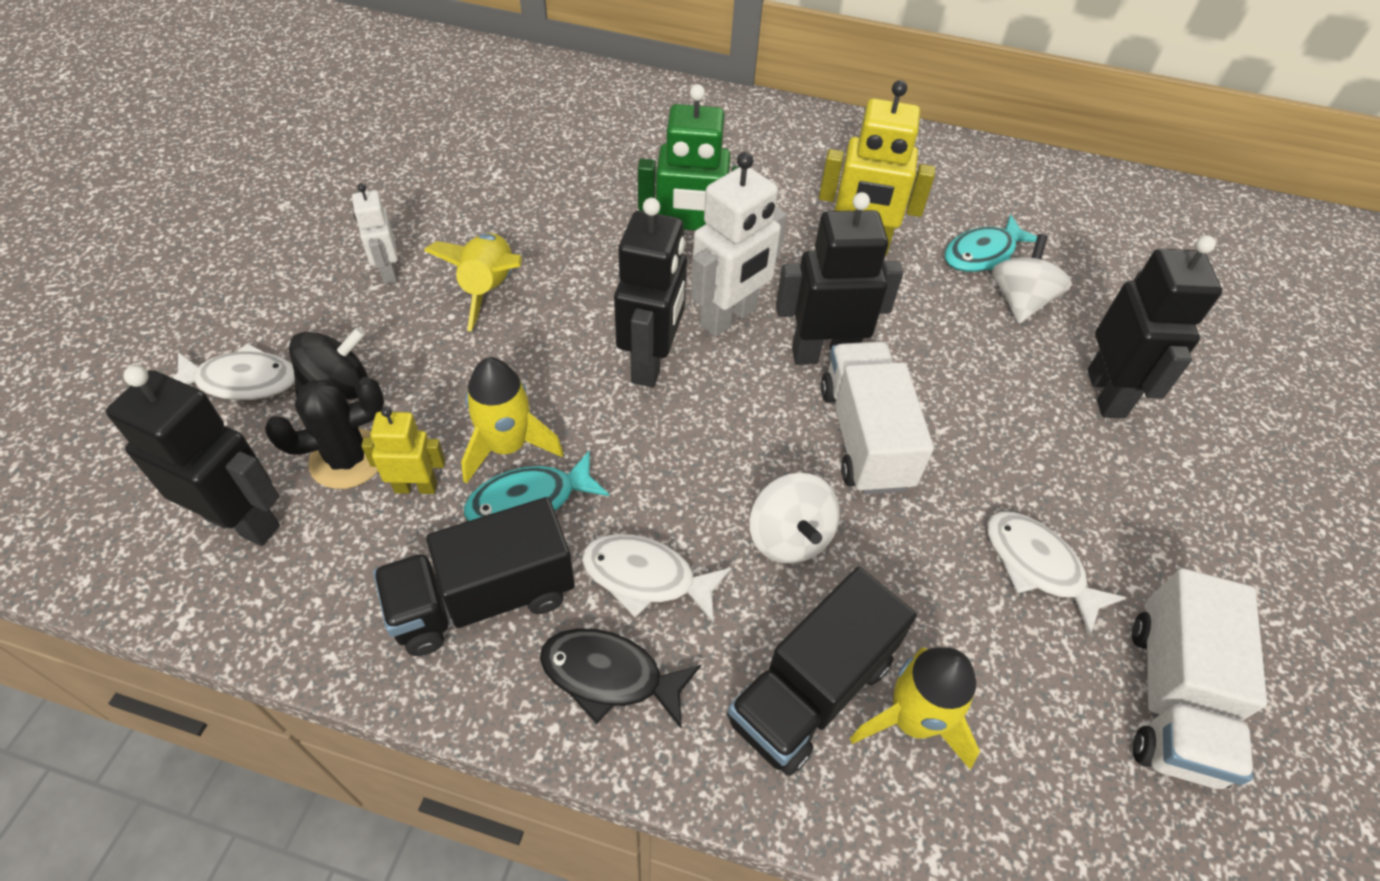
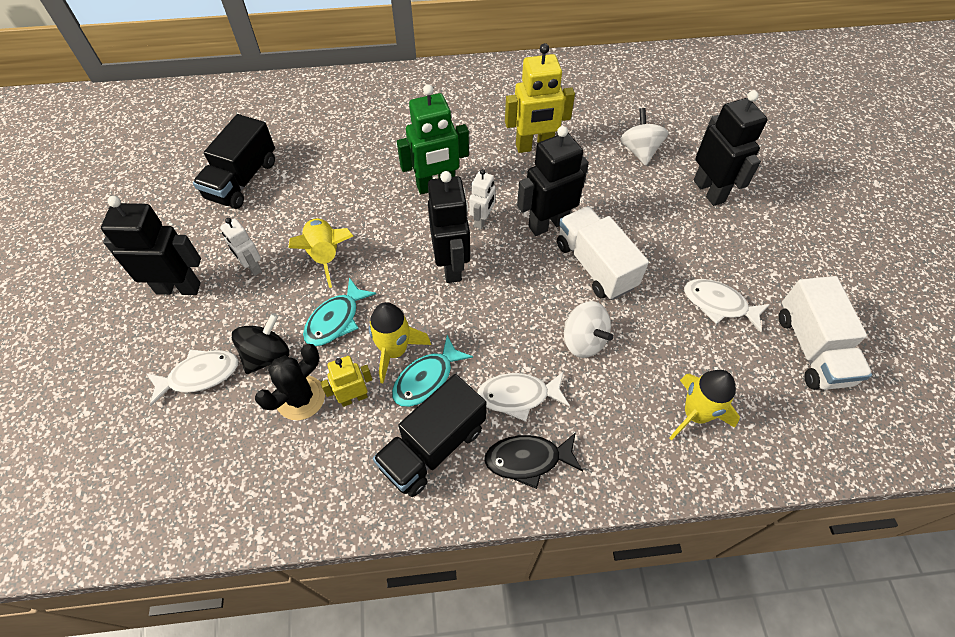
camera: 20 degrees left, 5 degrees up
black robot [106,365,280,546] -> black robot moved to [101,196,201,295]
white robot [691,152,787,337] -> white robot [469,169,496,229], size x0.56
black truck [727,567,917,776] -> black truck moved to [193,114,275,209]
turquoise fish [944,214,1037,272] -> turquoise fish moved to [303,277,376,346]

